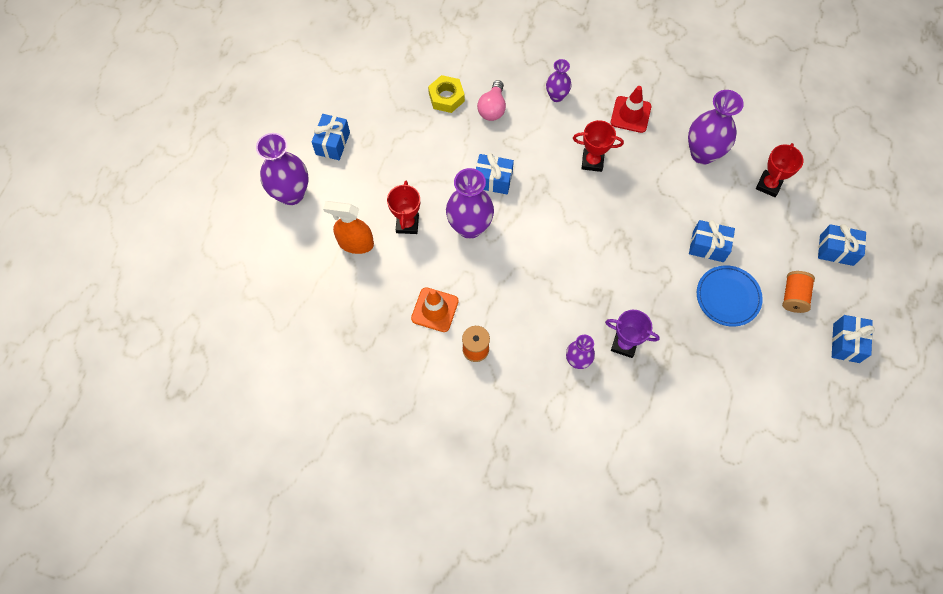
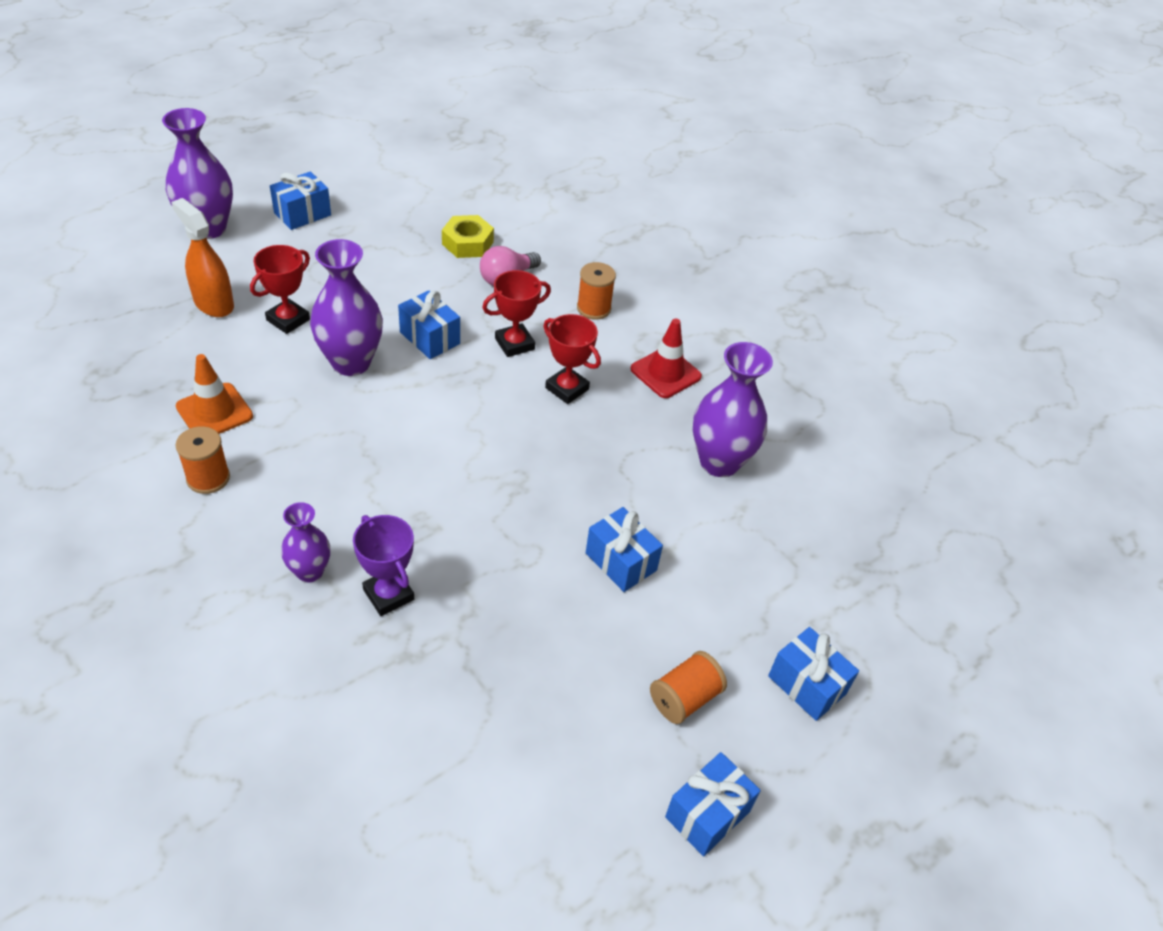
camera: 30 degrees right, 20 degrees down
purple vase [546,59,571,102] -> orange spool [577,262,616,320]
blue plate [697,265,763,327] -> none
red trophy [756,143,803,197] -> red trophy moved to [482,270,551,357]

